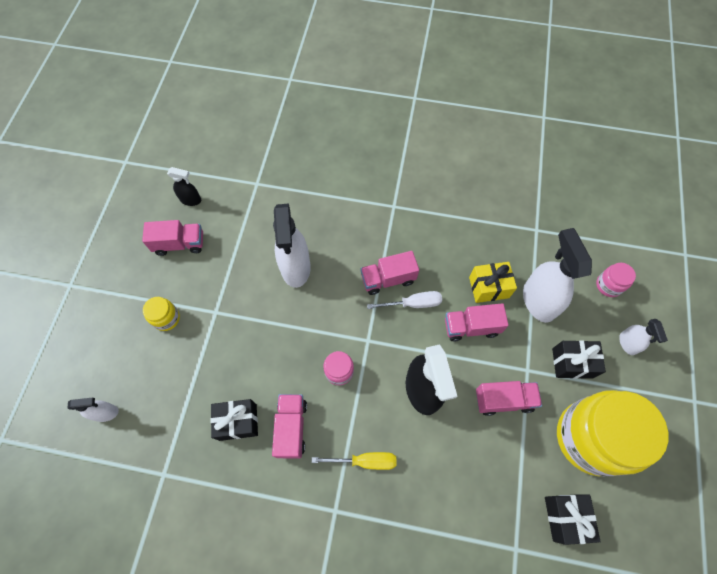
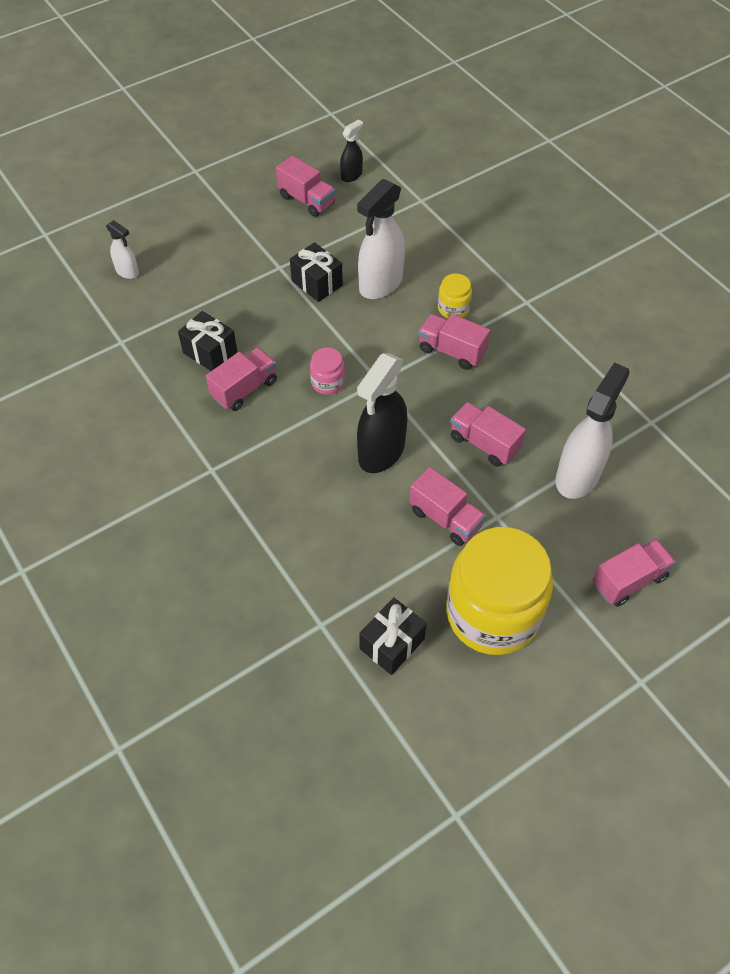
camera: 45 degrees right, 10 degrees down
yellow jar [143,297,180,331] -> yellow jar moved to [438,274,472,318]
black spray bottle [167,167,201,206] -> black spray bottle turned 105 degrees counterclockwise [340,119,363,182]
yellow screwdriver [311,452,397,470] -> none
white screwdriver [367,291,442,309] -> none
yellow gift [469,262,517,303] -> none
black gift [552,340,606,379] -> black gift moved to [290,242,343,302]
pink jar [596,263,636,297] -> none
white spray bottle [619,319,668,355] -> pink truck [593,539,676,607]

